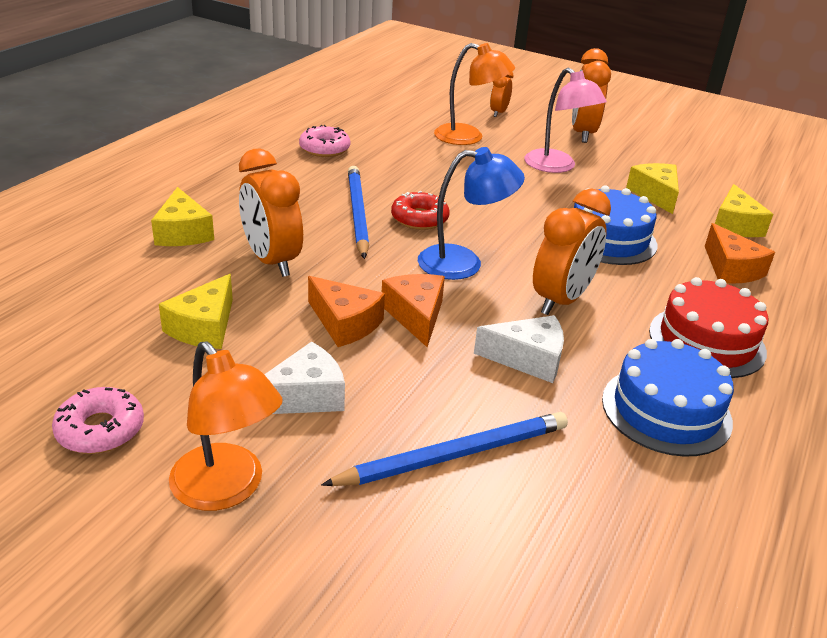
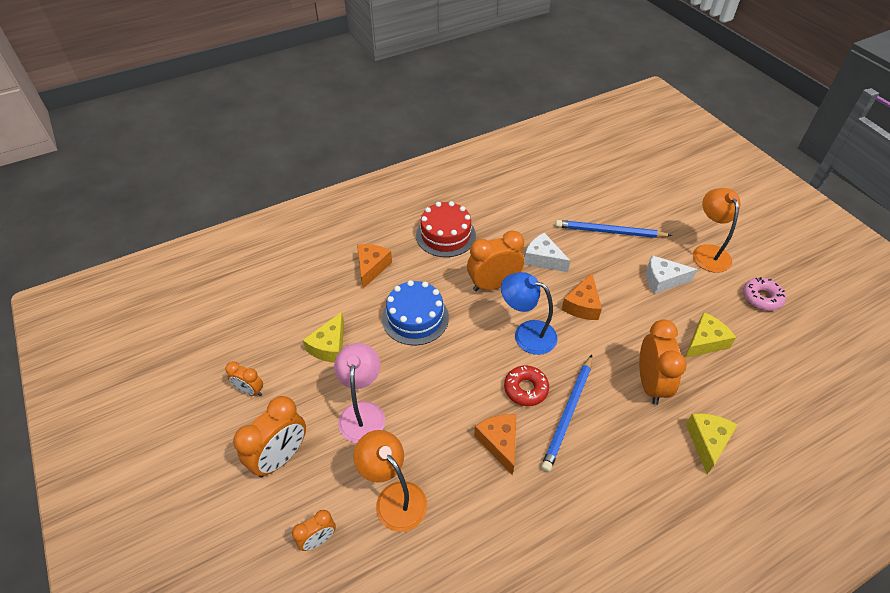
camera: 145 degrees left, 15 degrees up
pink donut [299,125,350,157] -> none
orange cheese [308,276,385,347] -> orange cheese moved to [474,414,517,475]
blue cake [602,339,734,457] -> none
yellow cheese [715,184,773,237] -> none
none -> orange clock [225,361,263,396]

